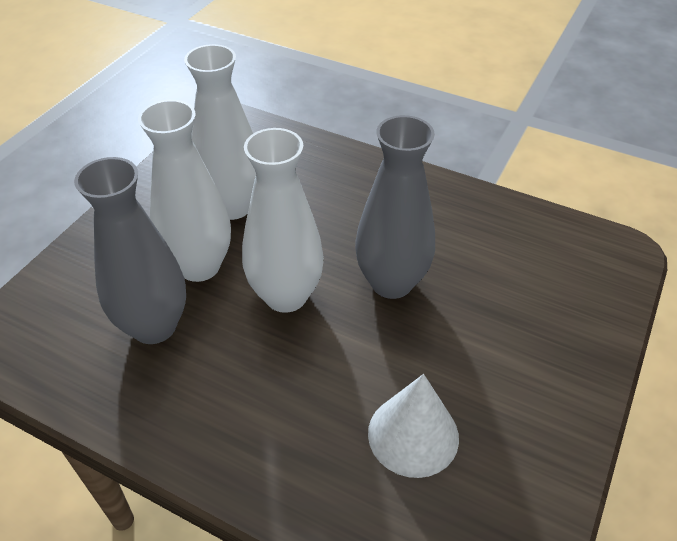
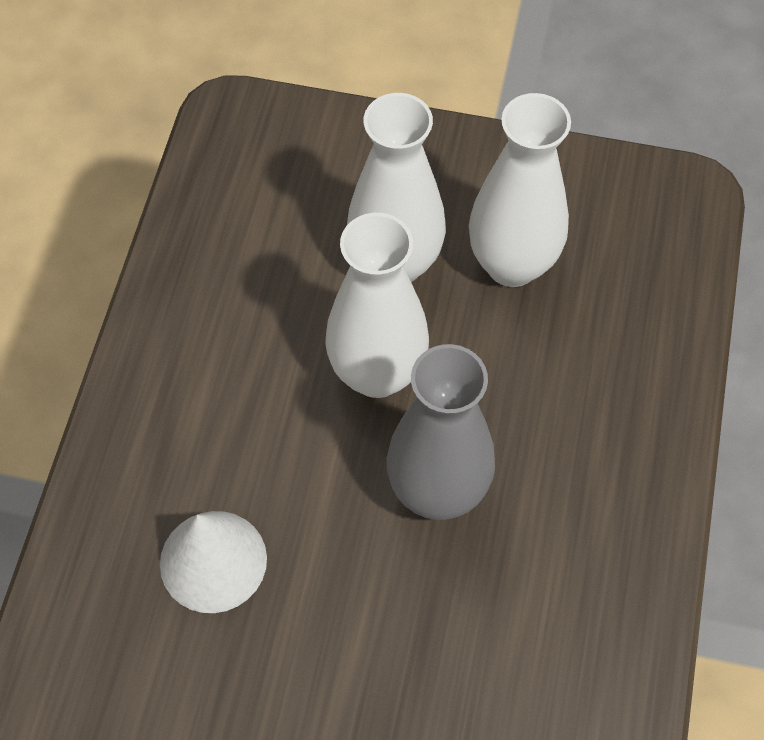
camera: 75 degrees right, 15 degrees up
grey vase [74,157,186,344] -> none

